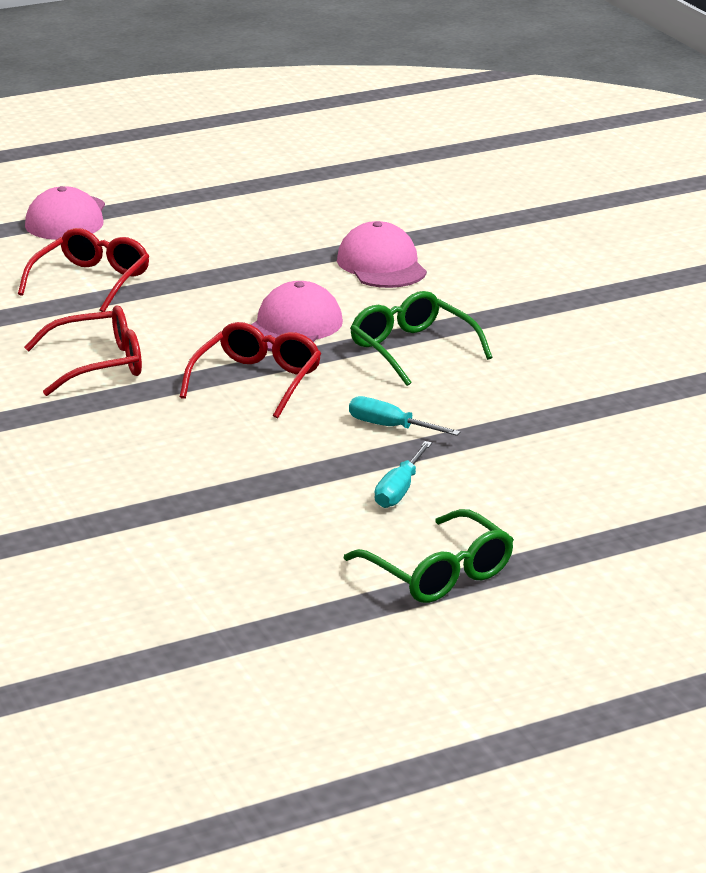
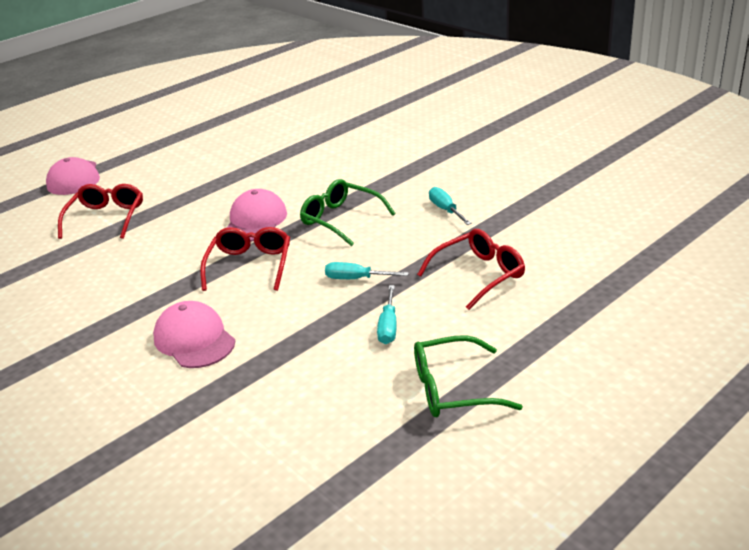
camera: 15 degrees left, 5 degrees up
red glasses [24,306,142,396] -> red glasses moved to [417,229,525,310]
pink cap [337,221,427,288] -> pink cap moved to [153,301,235,368]
green glasses [344,509,514,603] -> green glasses turned 135 degrees clockwise [414,335,523,417]
none -> turquoise screwdriver [429,187,472,225]

